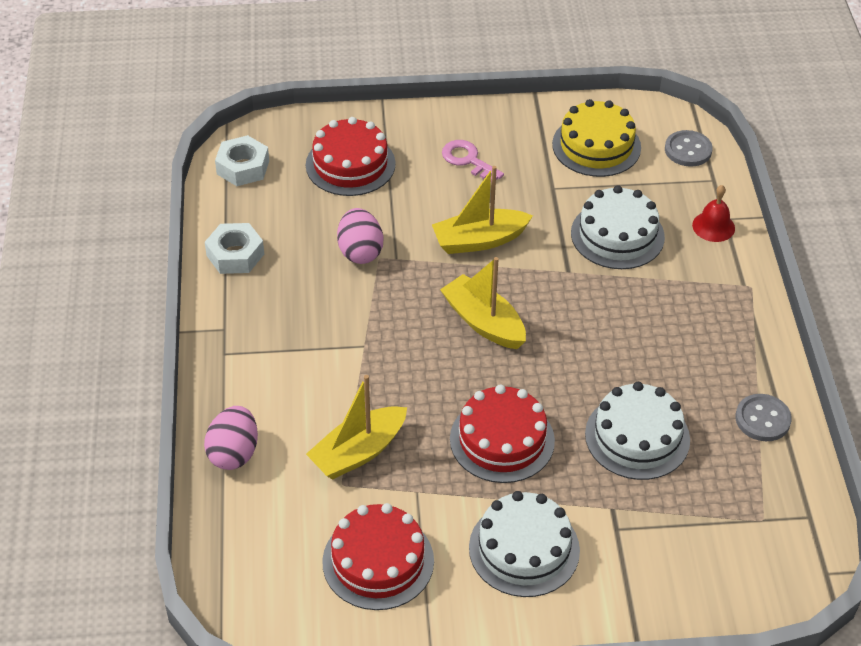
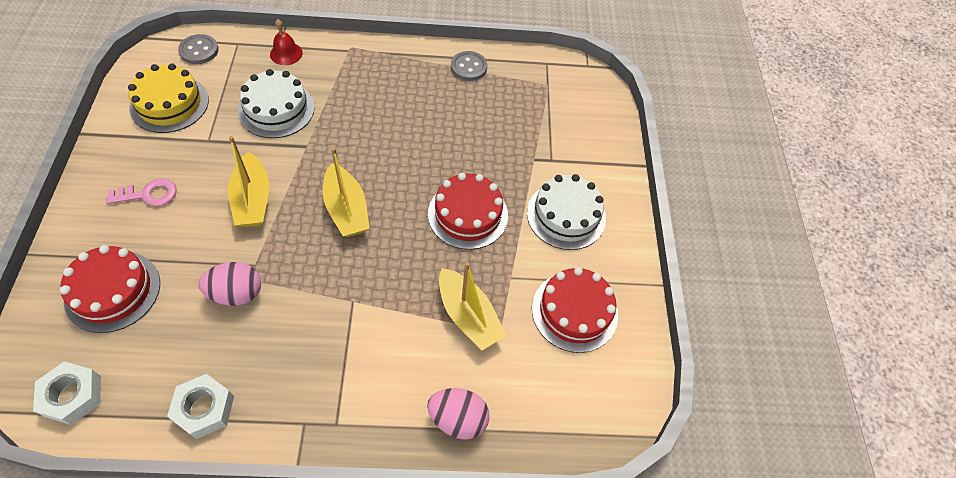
camera: 90 degrees left, 10 degrees up
yellow boat [440,257,526,349] -> yellow boat turned 75 degrees counterclockwise [323,147,370,237]
pink key [442,140,504,182] -> pink key turned 150 degrees counterclockwise [106,178,177,206]
white cake [585,382,690,480] -> none

